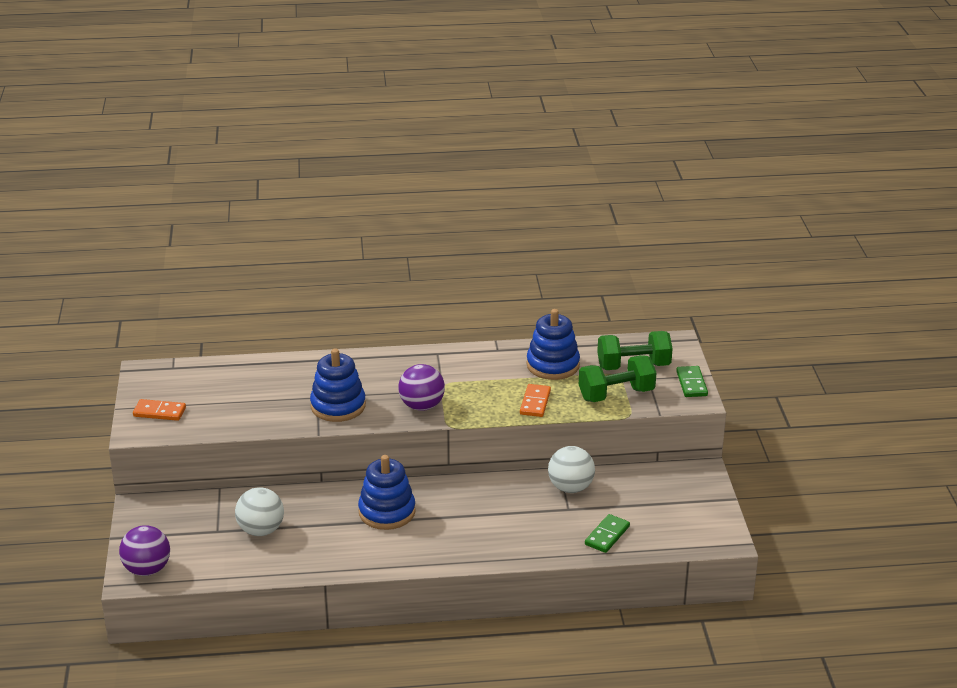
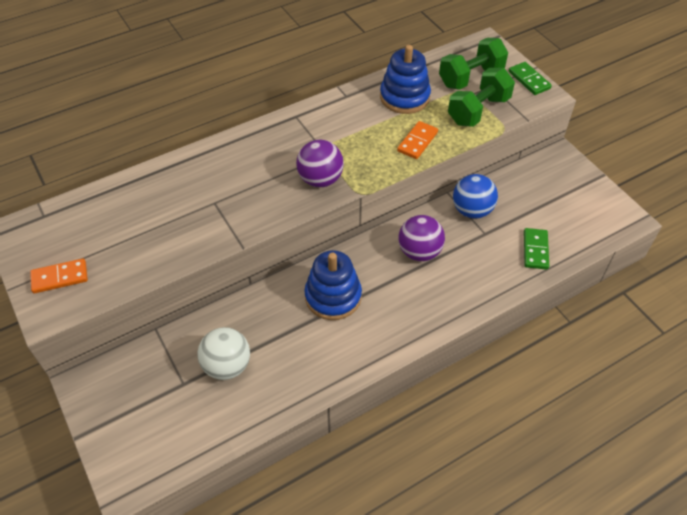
camera: 25 degrees left, 20 degrees up
purple ball [119,525,170,576] -> purple ball moved to [398,215,445,261]
blue stacking toy [310,348,366,422] -> none
orange domino [520,384,551,417] -> orange domino turned 45 degrees clockwise [397,121,438,159]
white ball [548,446,595,493] -> blue ball [453,174,498,219]

